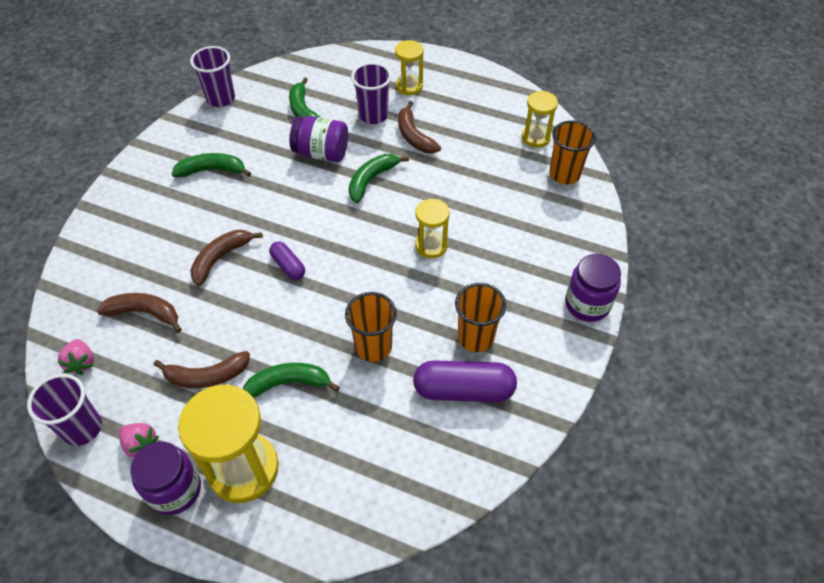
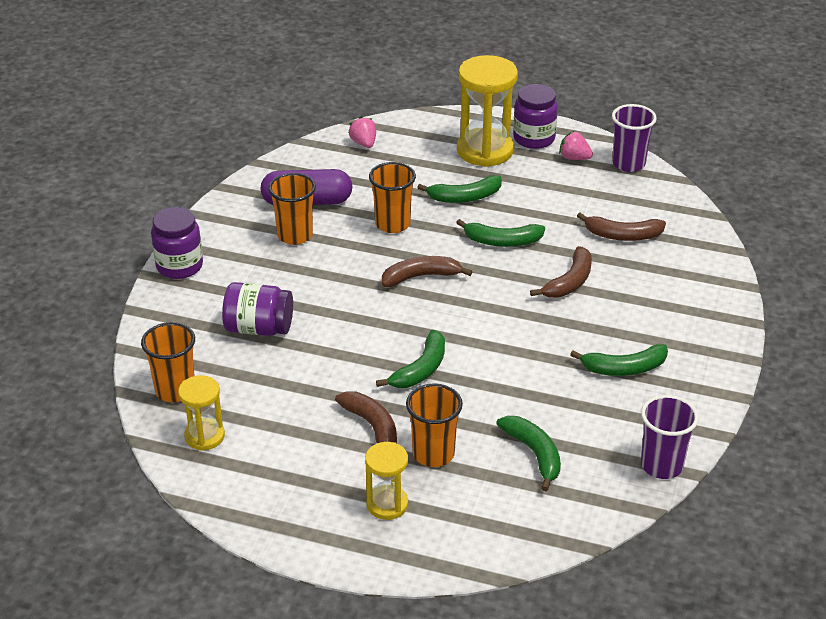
camera: 175 degrees right, 15 degrees down
pink strawberry [57,339,94,375] -> pink strawberry moved to [349,116,376,148]
brown banana [154,351,250,388] -> brown banana moved to [382,256,473,287]
purple capsule [269,241,305,280] -> none
purple jar [289,116,348,162] -> purple jar moved to [222,282,293,336]
purple cup [351,63,392,124] -> orange cup [406,383,463,467]
yellow hourglass [415,198,450,258] -> none
none -> green banana [456,219,545,247]

